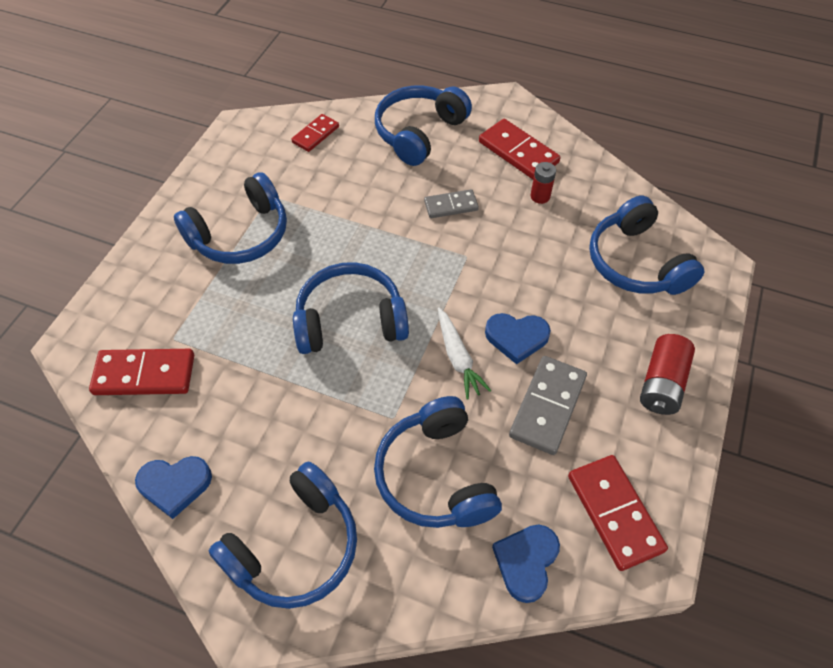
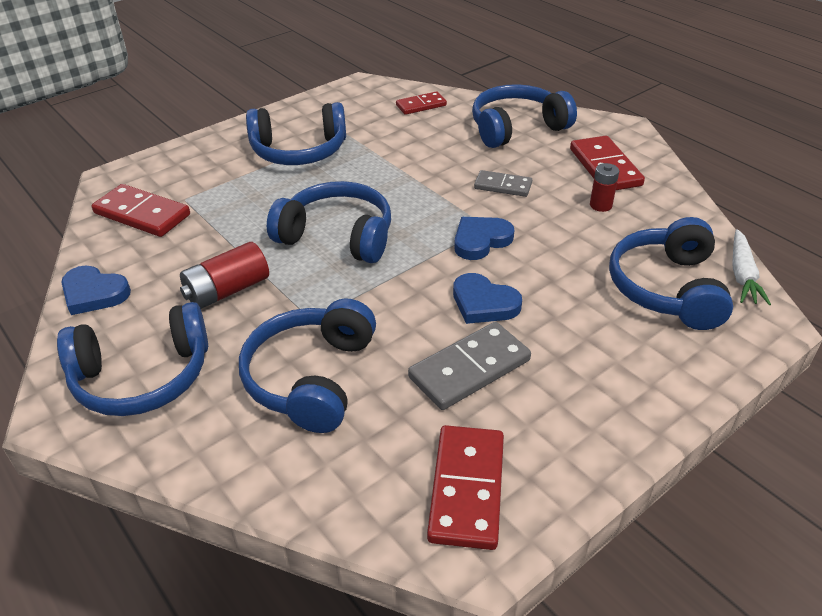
camera: 30 degrees right, 15 degrees down
white carrot [438,308,491,399] -> white carrot moved to [732,229,771,305]
blue heart [492,524,560,603] -> blue heart moved to [454,217,514,260]
red battery [640,334,695,415] -> red battery moved to [180,242,269,309]

